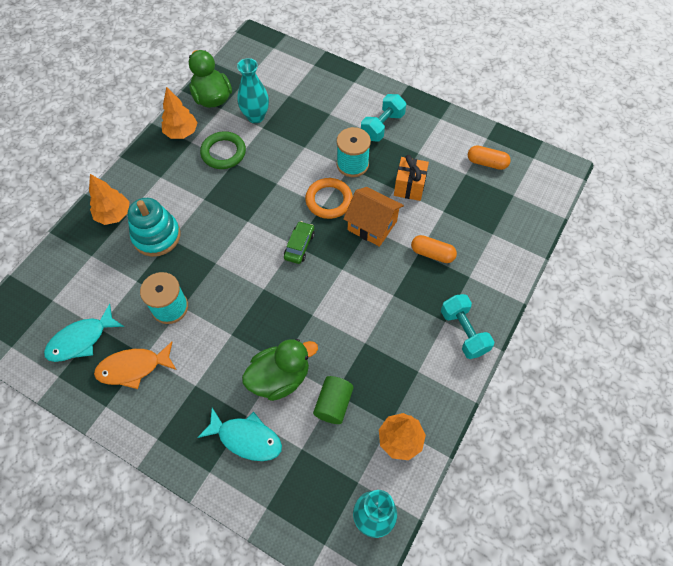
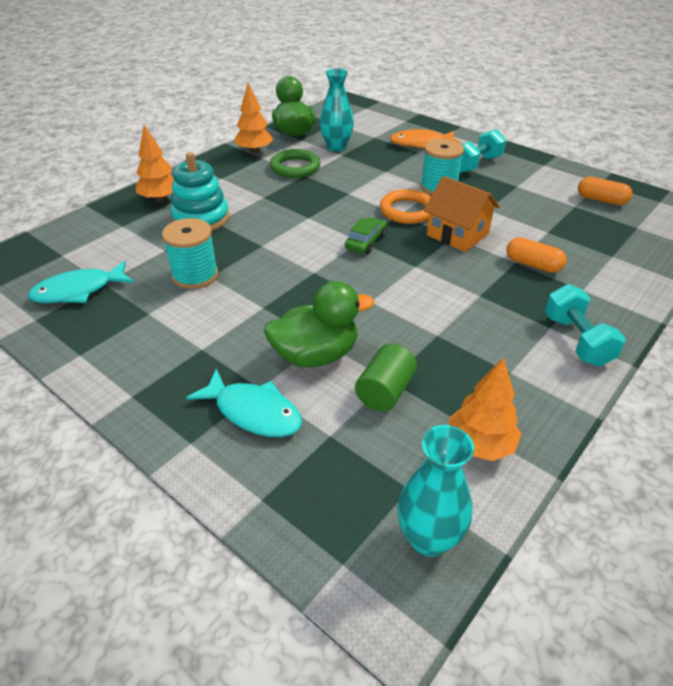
camera: 10 degrees right, 20 degrees down
orange fish [94,341,177,389] -> orange fish moved to [390,129,461,148]
orange gift [394,155,429,201] -> none

